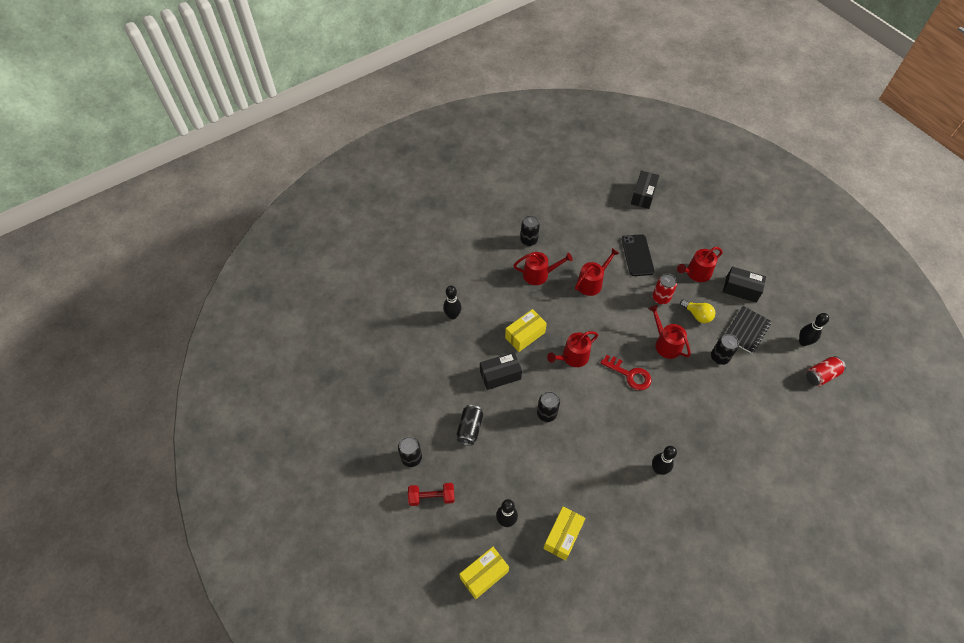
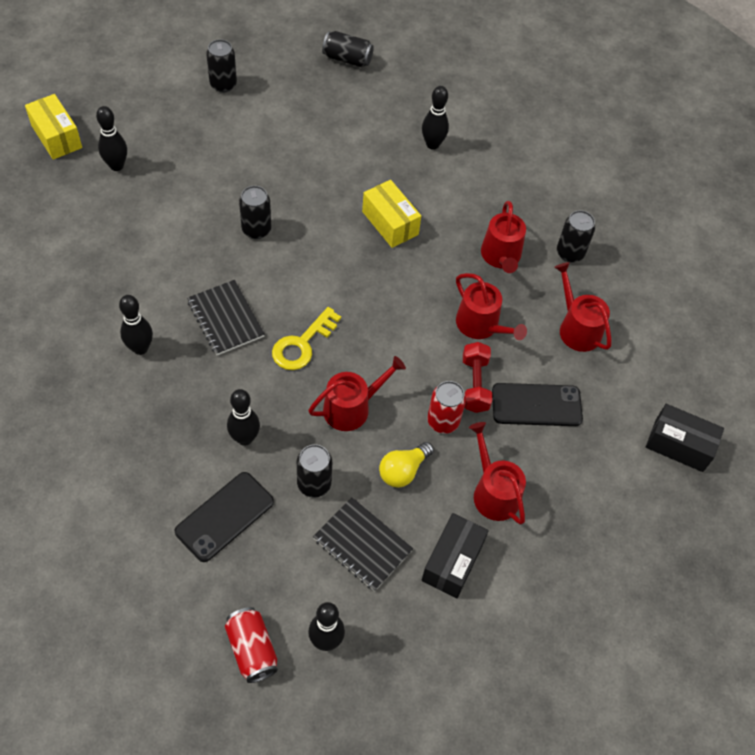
camera: 90 degrees right, 0 degrees up
red dumbbell [408,483,455,506] -> red dumbbell moved to [463,342,492,413]
black can [457,405,483,445] -> black can moved to [322,31,374,67]
black box [480,352,522,390] -> none
yellow box [543,506,586,561] -> none
red watering can [547,331,598,367] -> red watering can moved to [554,262,611,352]
red key [601,355,652,390] -> yellow key [272,307,341,370]
none -> black phone [174,472,274,562]
none -> black notebook [187,280,265,356]
none -> black bowling pin [227,389,260,446]

